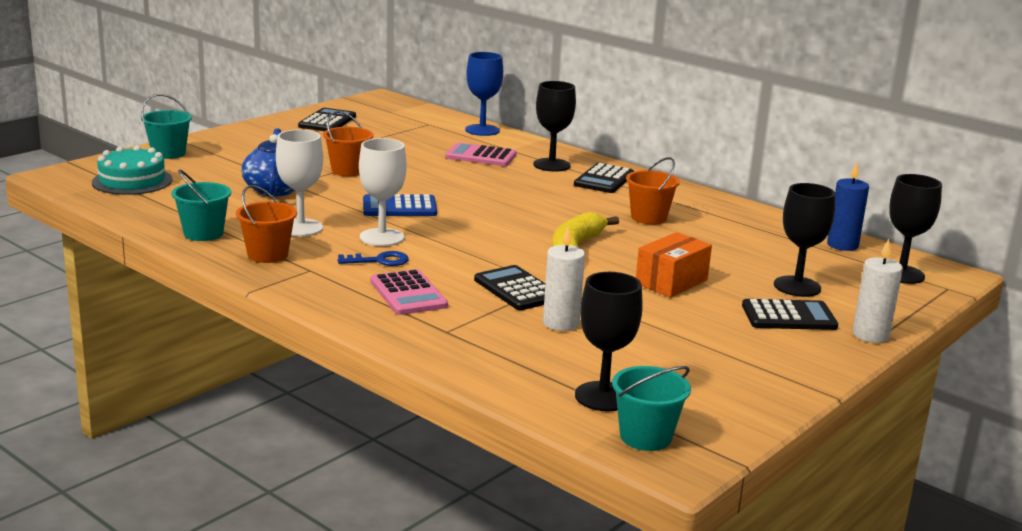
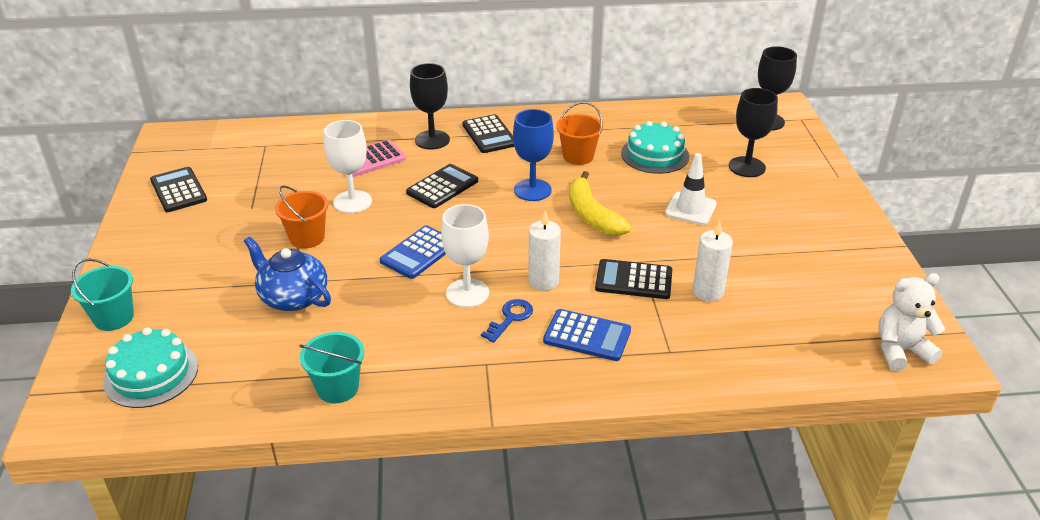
camera: 45 degrees left, 15 degrees up
orange bucket [236,185,297,263] -> none
white goblet [276,130,323,237] -> white goblet moved to [324,120,372,213]
pink calculator [370,269,448,315] -> blue calculator [543,309,631,361]
blue goblet [465,52,503,136] -> blue goblet moved to [513,109,554,201]
black goblet [575,272,643,411] -> none
turquoise bucket [612,366,691,451] -> white teddy bear [879,273,945,371]
orange box [636,232,712,298] -> white traffic cone [665,153,717,225]
black calculator [742,299,838,330] -> black calculator moved to [406,164,478,208]
blue candle [827,162,869,251] -> none
white candle [852,239,903,343] -> white candle moved to [528,210,561,291]
none -> turquoise cake [621,121,689,174]

